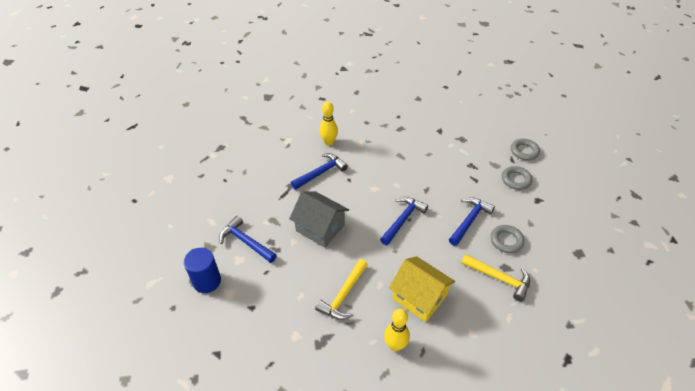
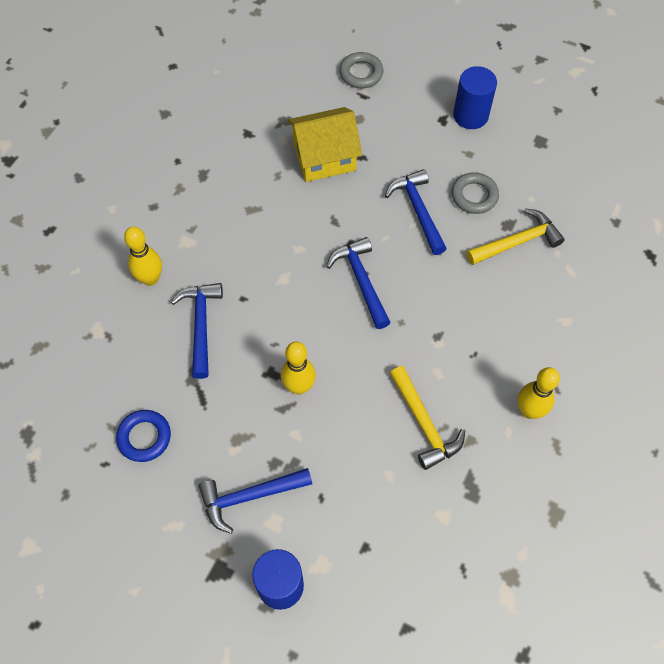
camera: 55 degrees left, 15 degrees up
grey house [289,192,349,248] -> yellow bowling pin [281,341,316,394]
yellow house [389,256,455,322] -> yellow house moved to [287,107,362,182]
grey ring [502,166,532,190] -> none
none -> blue ring [116,410,171,462]
none -> blue cylinder [453,66,497,129]

